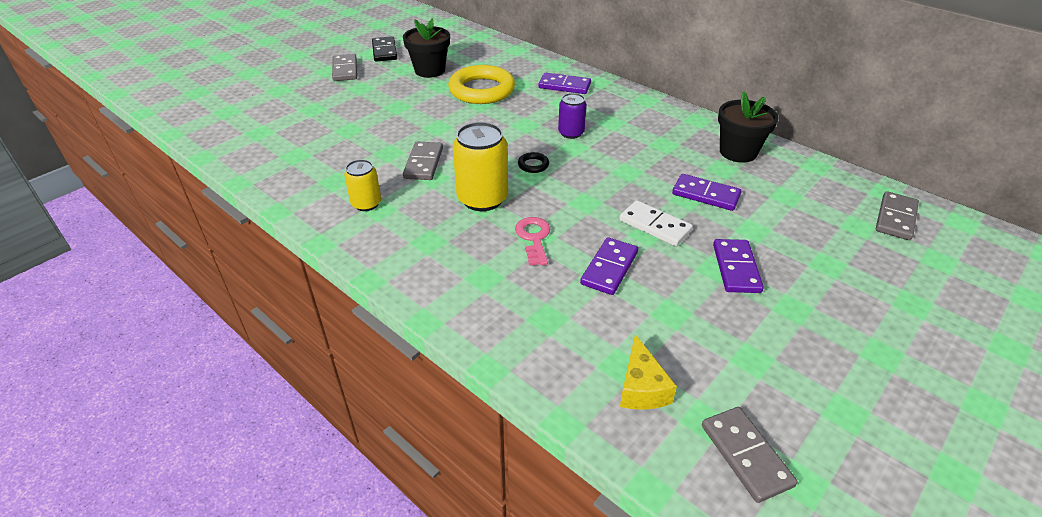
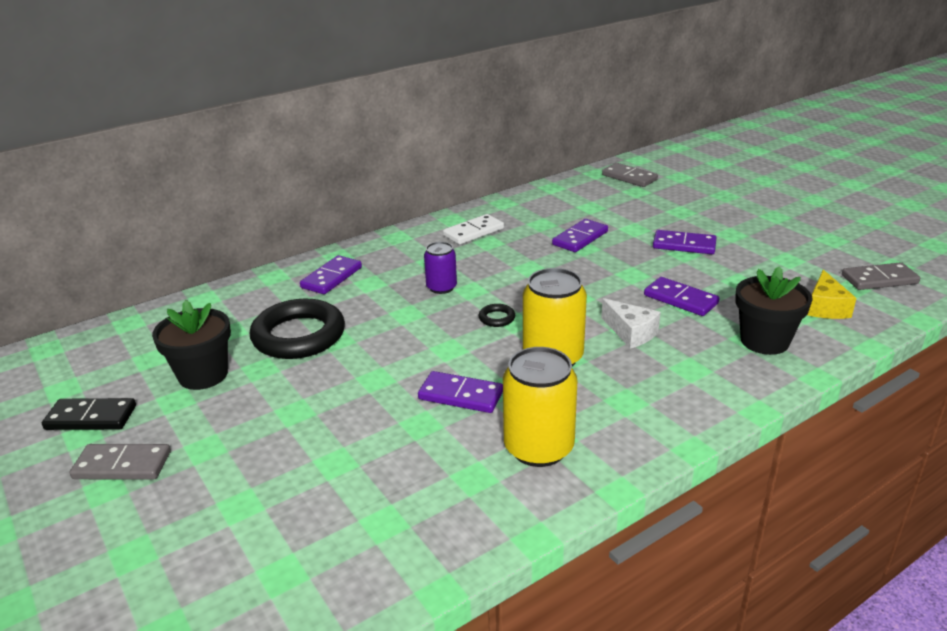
camera: 75 degrees left, 10 degrees down
yellow can [344,159,381,211] -> yellow can [503,347,577,467], size x1.70
grey domino [403,141,443,180] -> purple domino [418,371,503,413]
yellow ring [448,65,515,104] -> black ring [250,299,345,359]
pink key [515,217,551,266] -> white cheese [601,298,661,349]
white domino [619,200,693,246] -> white domino moved to [443,214,504,245]
yellow cheese [620,334,677,410] -> yellow cheese turned 90 degrees clockwise [807,270,857,319]
black flower pot [718,91,779,163] -> black flower pot moved to [735,266,813,355]

